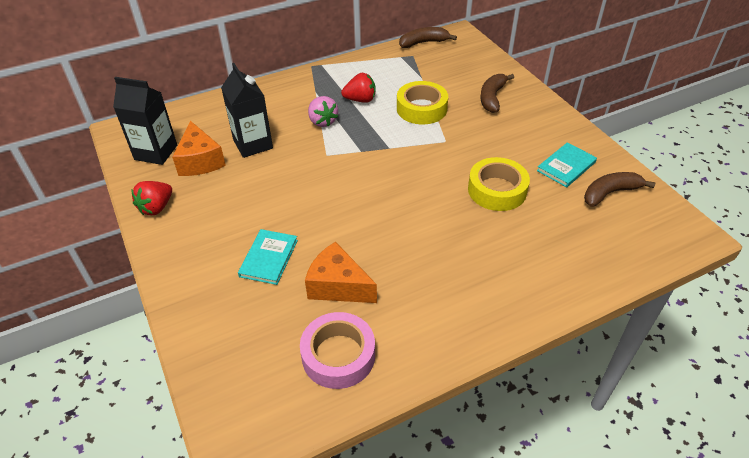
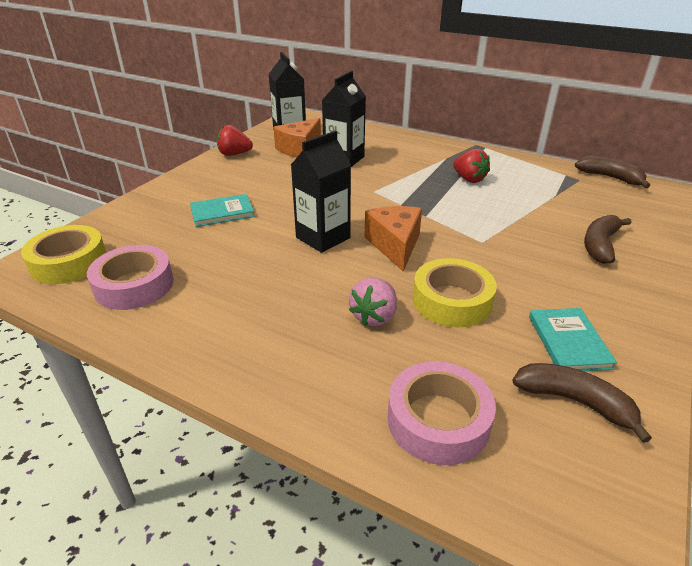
camera: 55 degrees right, 10 degrees down
orange cheese [305,241,377,303] -> orange cheese moved to [364,206,422,272]
pink strawberry [308,96,338,127] -> pink strawberry moved to [349,277,397,326]
yellow tape [397,81,448,124] -> yellow tape moved to [21,225,107,284]
brown banana [480,74,514,113] -> brown banana turned 45 degrees counterclockwise [584,215,631,264]
turquoise book [537,142,597,187] -> turquoise book turned 75 degrees clockwise [529,308,617,371]
none -> black carton [291,131,351,253]
none -> pink tape [388,361,496,465]

